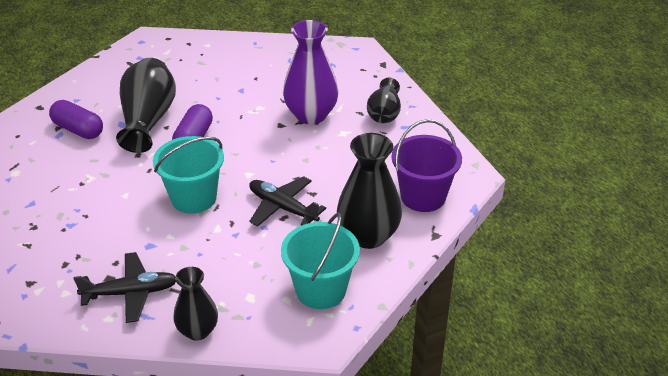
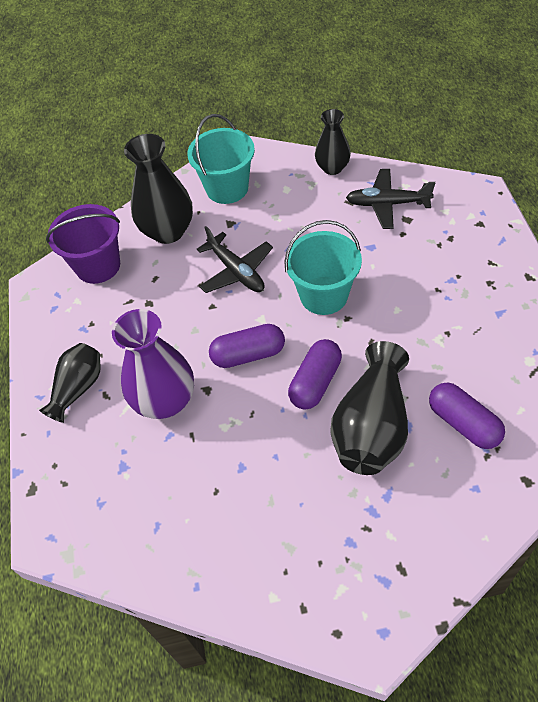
camera: 160 degrees left, 15 degrees up
none -> purple capsule [209,324,285,368]

